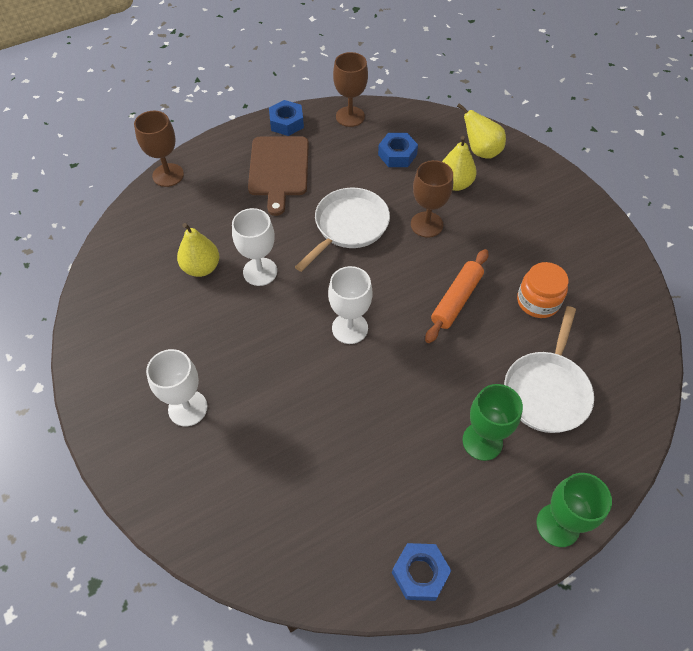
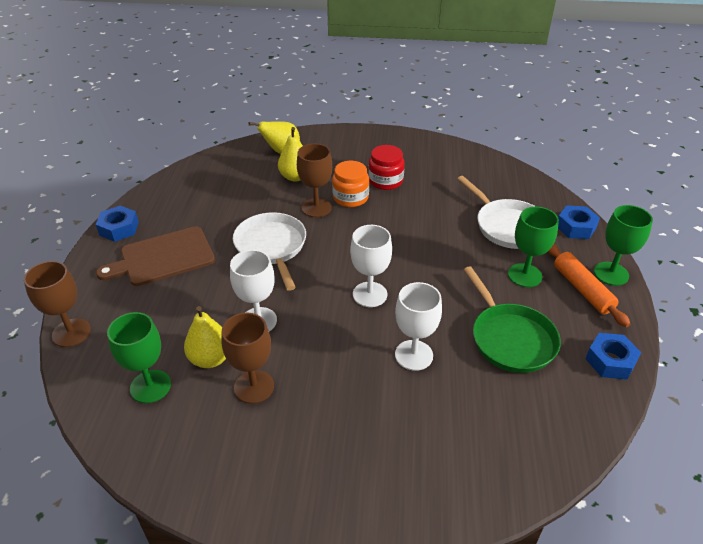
camera: 55 degrees left, 15 degrees down
white goblet [146,349,208,426] -> white goblet moved to [395,282,442,371]
brown cutting board [248,136,309,216] -> brown cutting board turned 120 degrees clockwise [96,226,215,286]
brown goblet [333,52,368,127] -> brown goblet moved to [221,313,274,404]
blue nut [378,133,418,167] -> blue nut moved to [558,205,600,239]
orange rolling pin [425,249,488,343] -> orange rolling pin moved to [548,244,630,327]
orange jar [517,262,569,318] -> orange jar moved to [332,161,369,207]
none -> green goblet [107,312,171,403]
none -> red jar [368,145,404,190]
none -> green pan [464,266,561,373]

